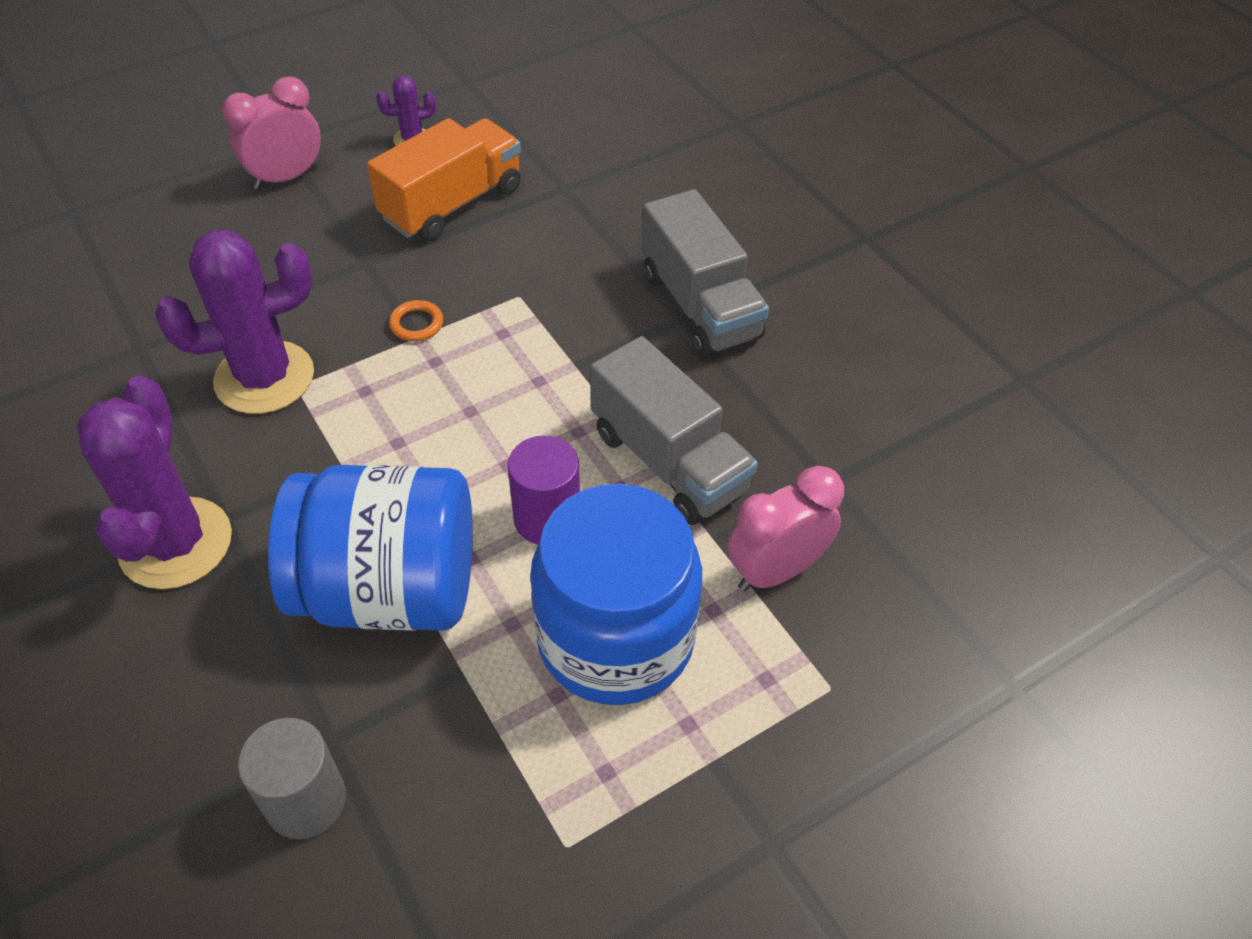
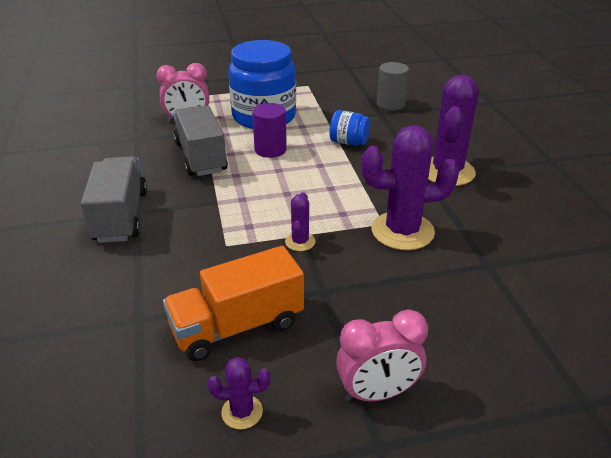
camera: 160 degrees left, 15 degrees down
blue jar [268,465,473,631] -> blue jar [329,110,370,146], size x0.46
orange ring [389,300,443,341] -> purple cactus [285,192,315,251]

